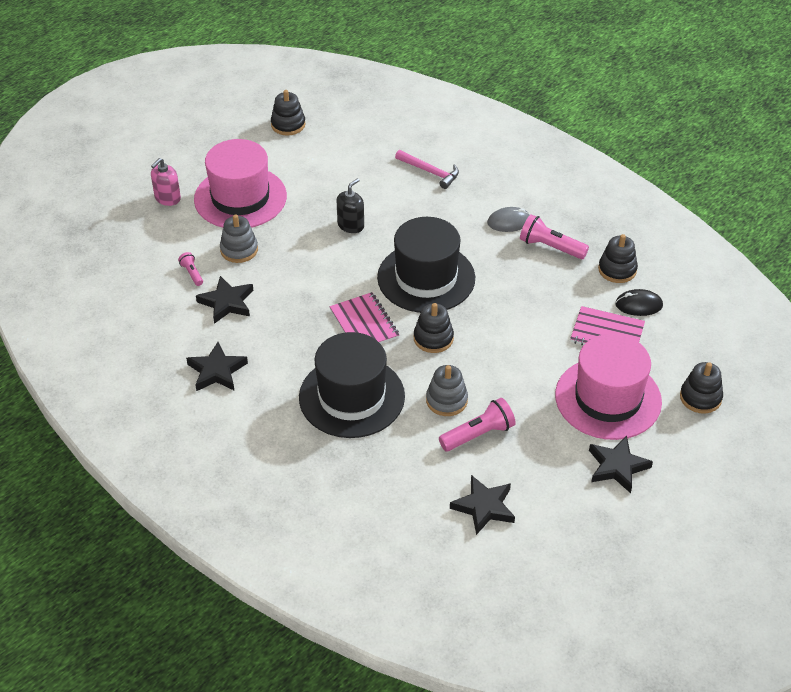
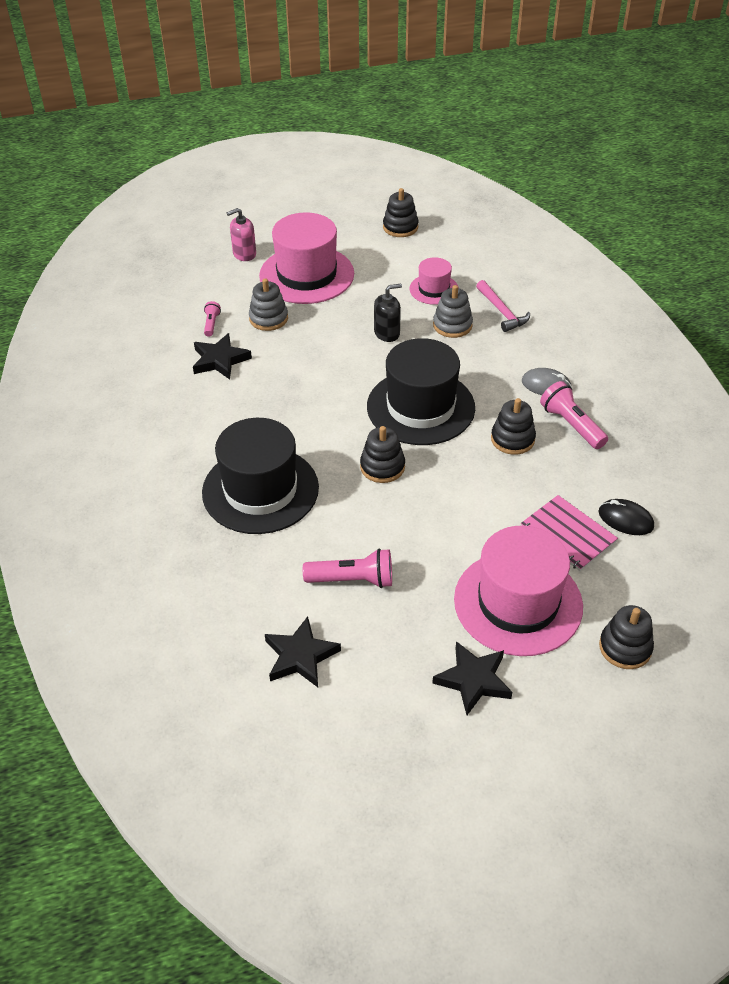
camera: 30 degrees right, 0 degrees up
black star [186,342,248,391] -> none
pink notebook [330,292,399,344] -> none
grey stacking toy [426,365,468,416] -> grey stacking toy moved to [433,285,473,338]
black stacking toy [598,234,638,283] -> black stacking toy moved to [491,398,536,455]
none -> pink hat [409,257,459,305]

